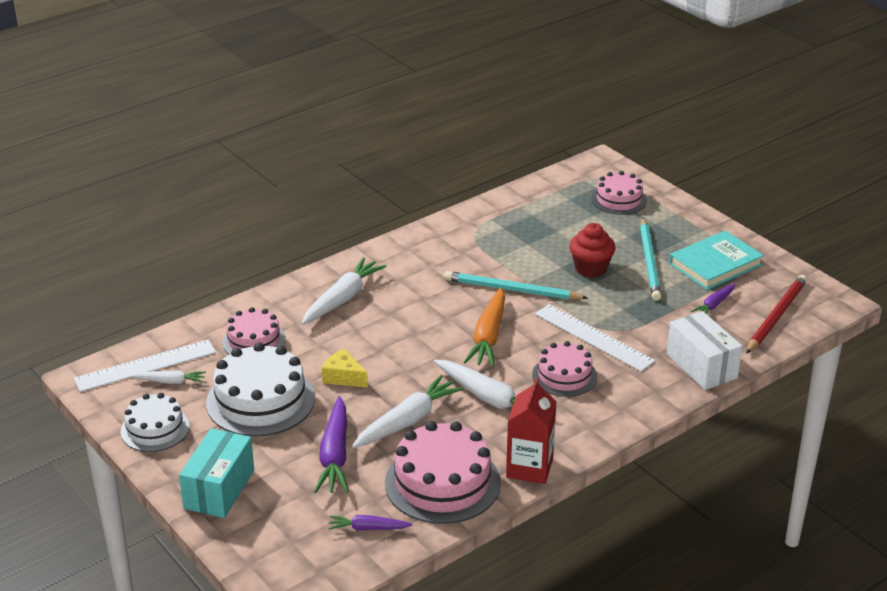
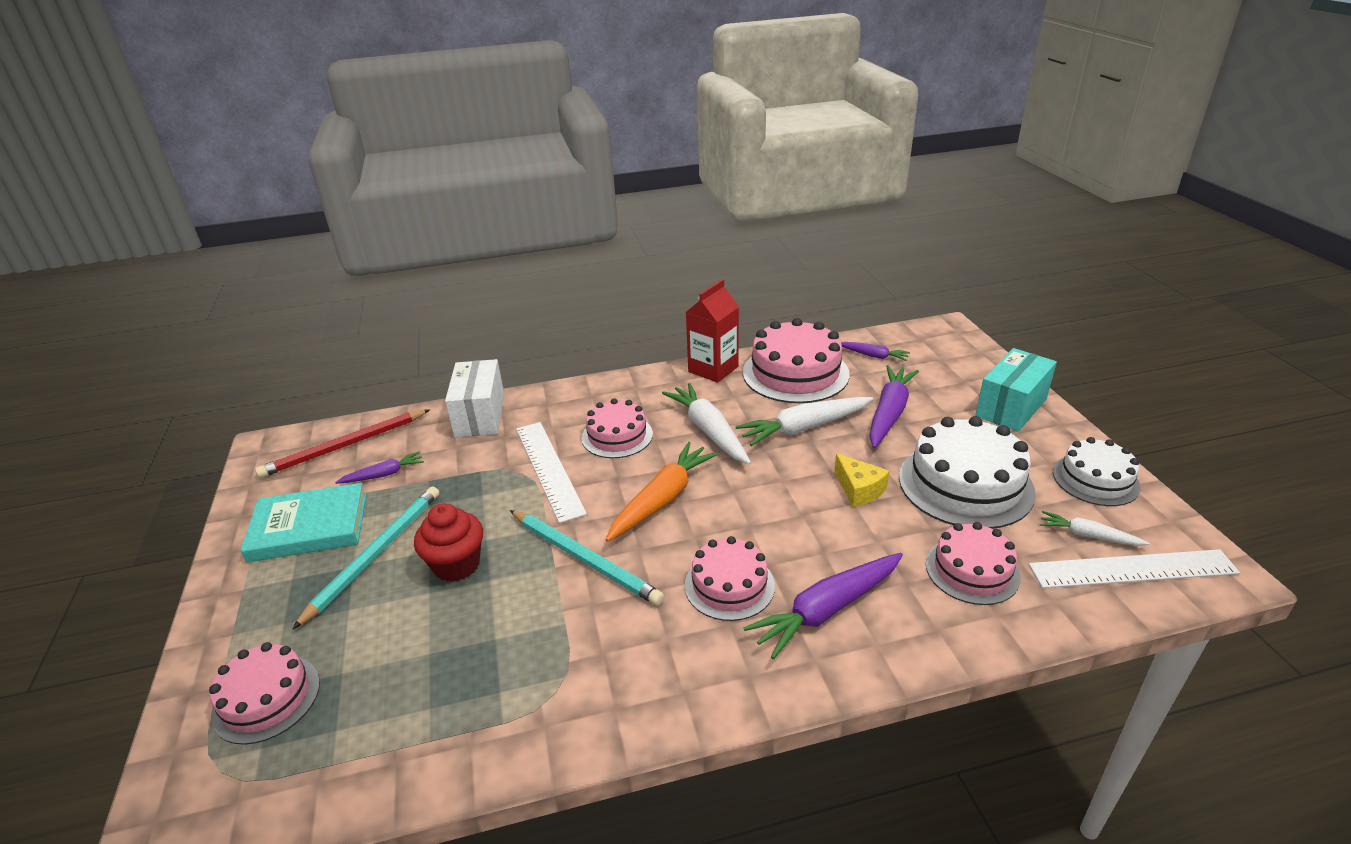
camera: 155 degrees left, 0 degrees up
white carrot [301,257,387,325] -> purple carrot [743,553,903,659]
none -> pink cake [684,536,775,621]

